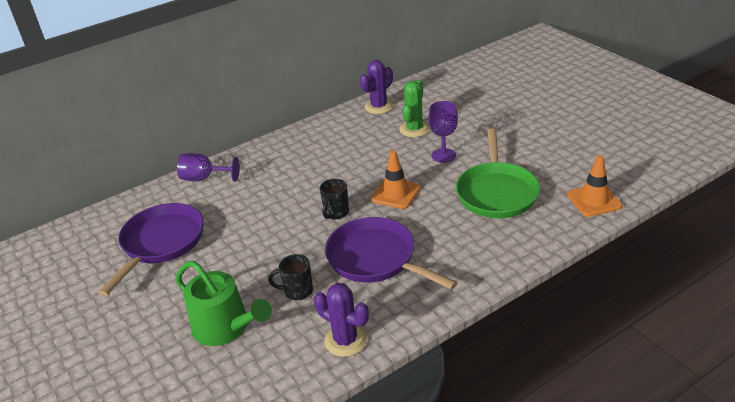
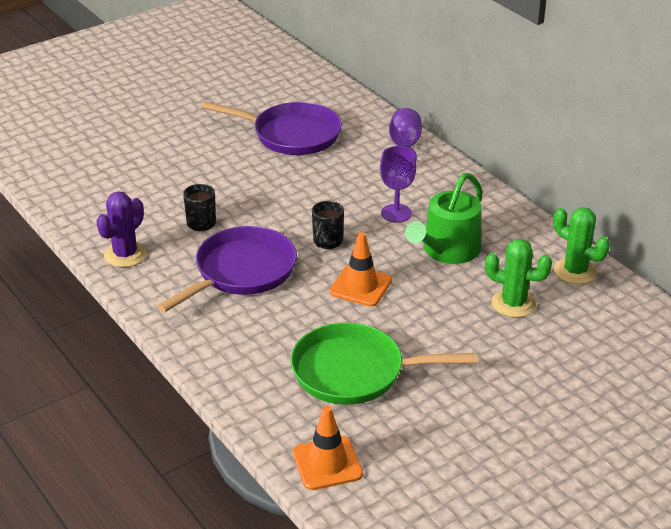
camera: 85 degrees right, 0 degrees up
green watering can [176,261,272,346] -> green watering can moved to [405,173,483,264]
black mug [320,179,349,219] -> black mug turned 90 degrees counterclockwise [312,201,344,249]
purple cactus [360,60,393,114] -> green cactus [554,207,610,284]
purple goblet [428,101,458,163] -> purple goblet moved to [380,146,416,222]

